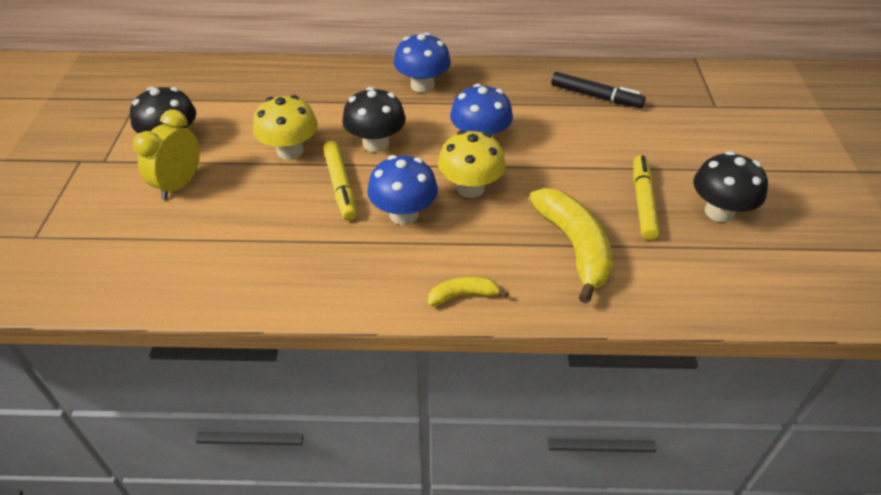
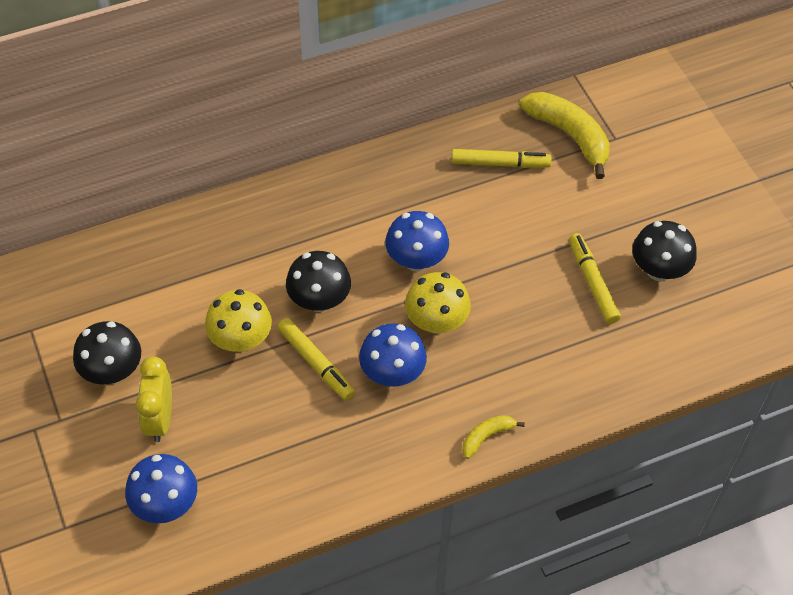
camera: 25 degrees left, 10 degrees up
blue mushroom [394,32,451,93] -> blue mushroom moved to [125,454,197,523]
yellow banana [529,188,613,303] -> yellow banana moved to [519,92,610,179]
black marker [551,72,646,108] -> yellow marker [451,149,552,168]

